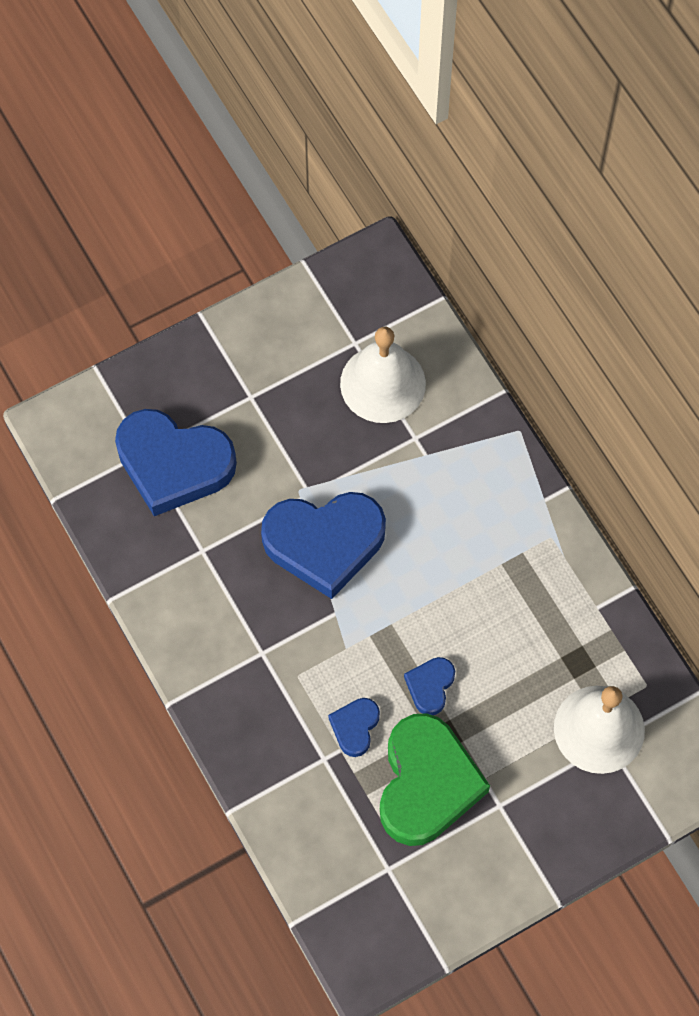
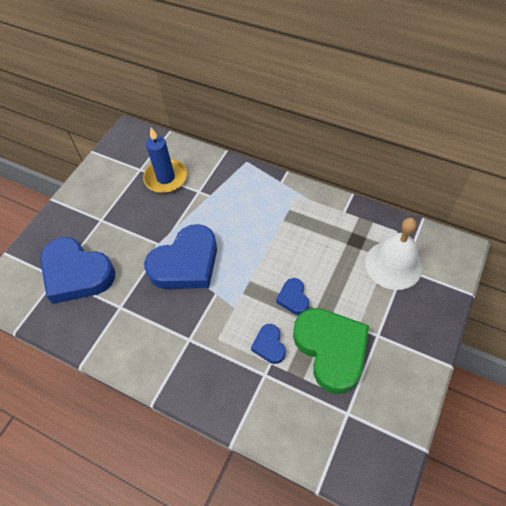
camera: 30 degrees left, 10 degrees down
blue heart [115,409,237,516] -> blue heart turned 45 degrees clockwise [40,237,116,304]
white bell [340,327,426,423] -> blue candle [143,128,187,193]

